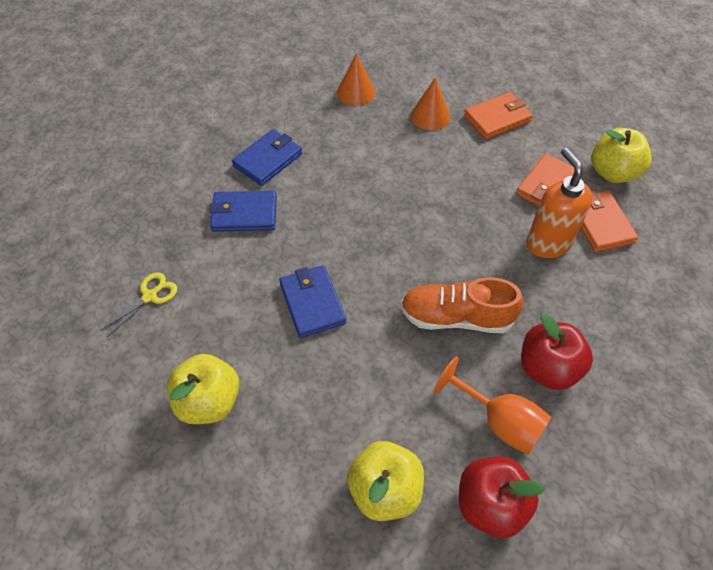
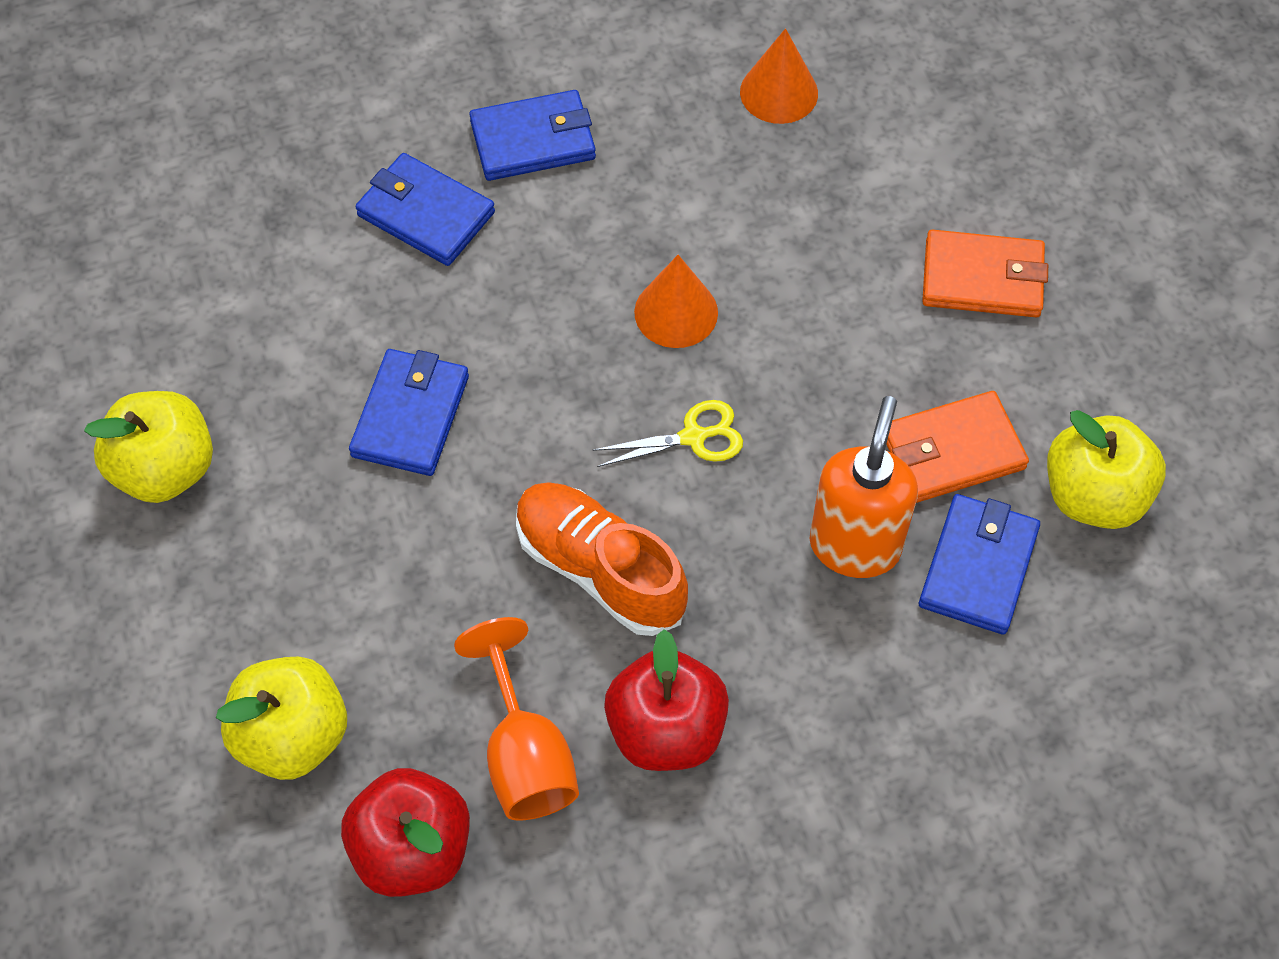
camera: 35 degrees right, 5 degrees up
yellow scissors [100,272,177,337] -> yellow scissors moved to [593,400,743,467]
orange cone [411,78,450,130] -> orange cone moved to [634,255,718,348]
orange wallet [581,191,638,252] -> blue wallet [919,494,1040,635]

